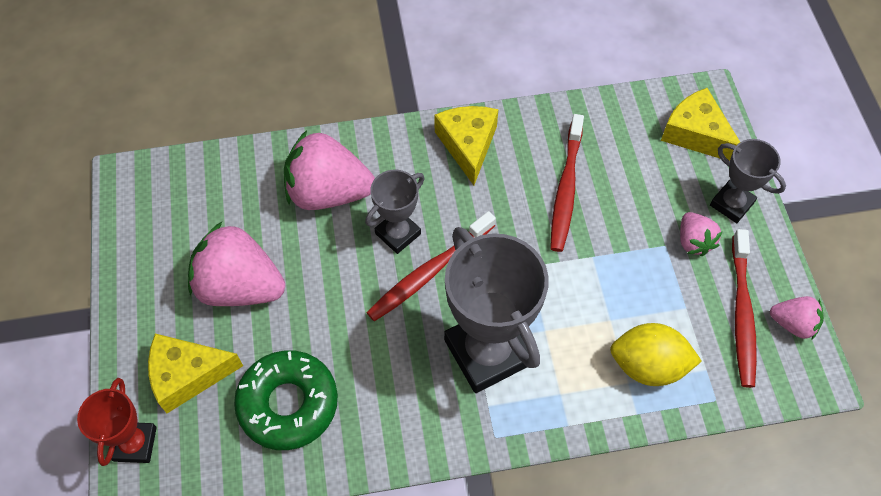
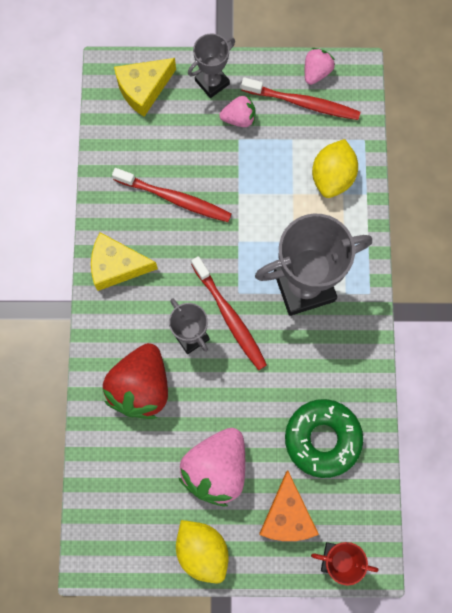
camera: 80 degrees left, 15 degrees up
yellow cheese [148,333,243,413] -> orange cheese [259,471,319,541]
pink strawberry [284,130,375,210] -> red strawberry [103,343,168,419]
none -> yellow lemon [176,520,229,583]

